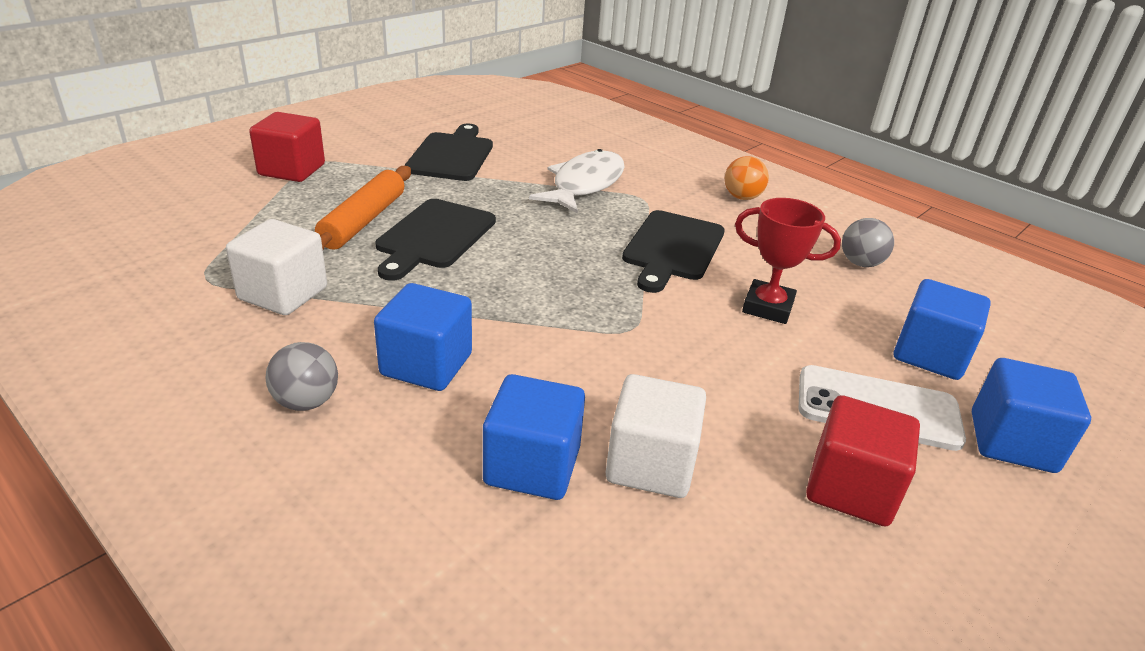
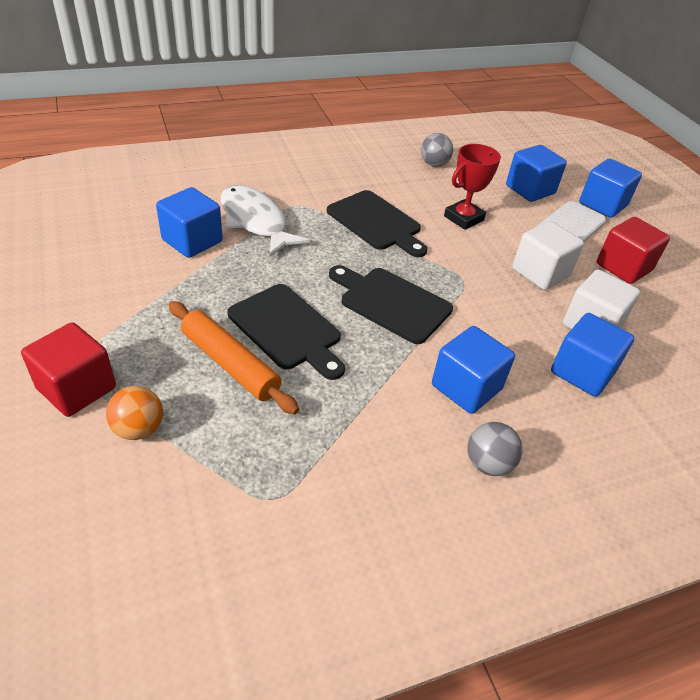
camera: 65 degrees left, 10 degrees up
white cube [226,219,327,315] -> white cube moved to [512,221,584,290]
black cutting board [405,124,493,181] -> black cutting board moved to [329,265,453,344]
orange ball [725,156,769,200] -> orange ball moved to [106,386,163,440]
none -> blue cube [156,187,223,258]

